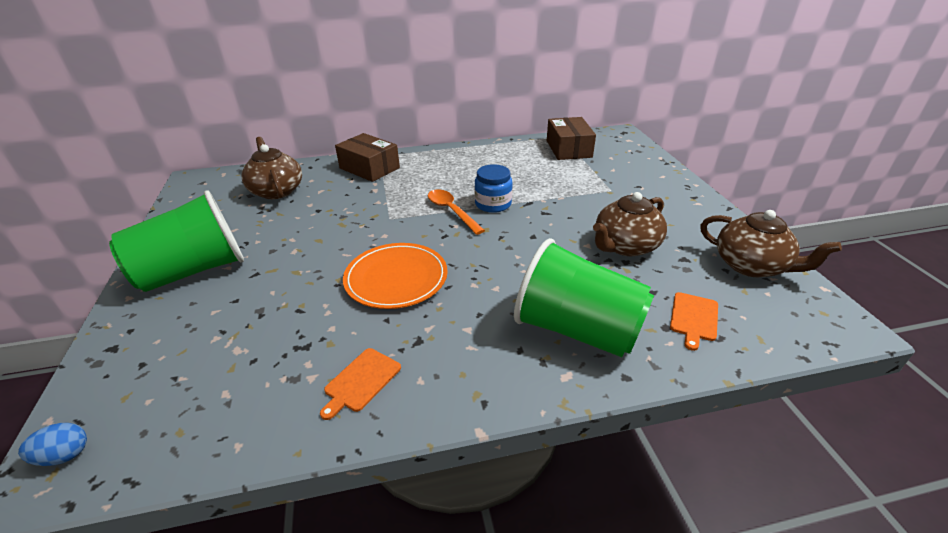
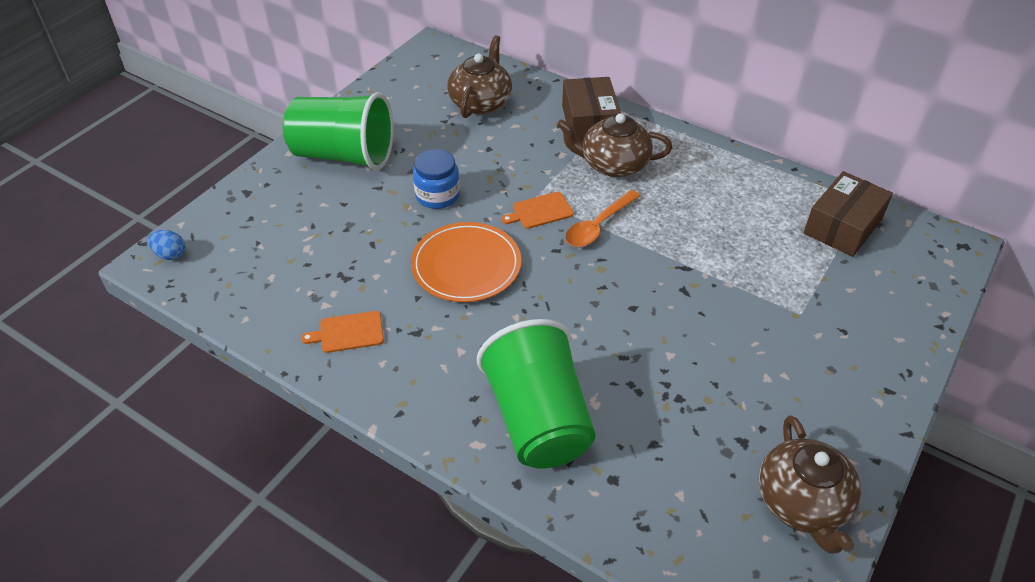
camera: 45 degrees right, 10 degrees up
orange spoon [428,189,485,235] -> orange spoon turned 150 degrees counterclockwise [565,190,640,247]
blue jar [474,164,513,213] -> blue jar moved to [413,149,460,209]
brown teapot [593,192,667,256] -> brown teapot moved to [557,113,672,177]
orange cutting board [670,292,718,351] -> orange cutting board moved to [501,192,574,229]

